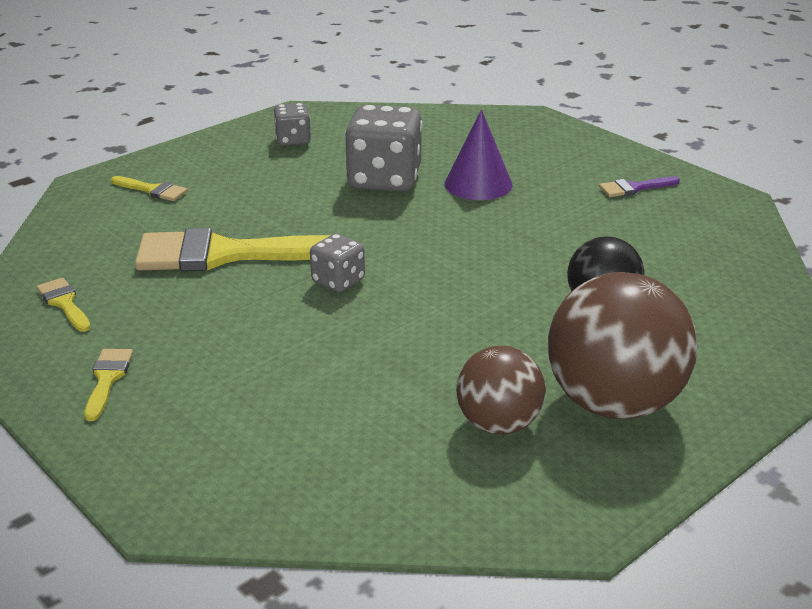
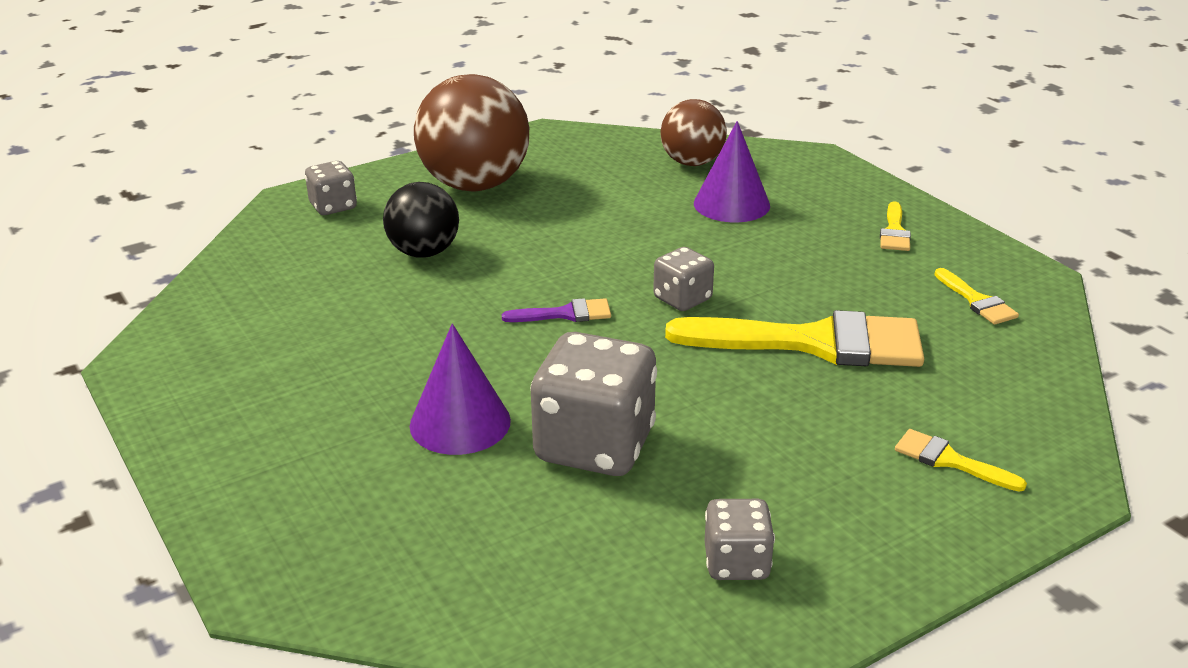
camera: 170 degrees left, 0 degrees up
brown ball [456,346,546,435] -> brown ball moved to [660,99,727,166]
purple brush [599,176,680,197] -> purple brush moved to [502,298,611,322]
none -> grey dice [305,161,357,215]
none -> purple cone [694,121,770,222]

